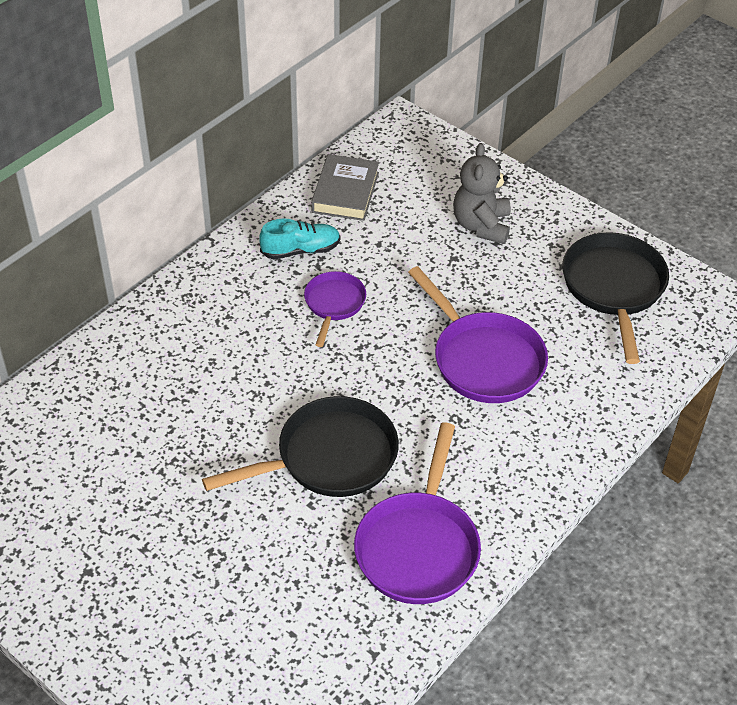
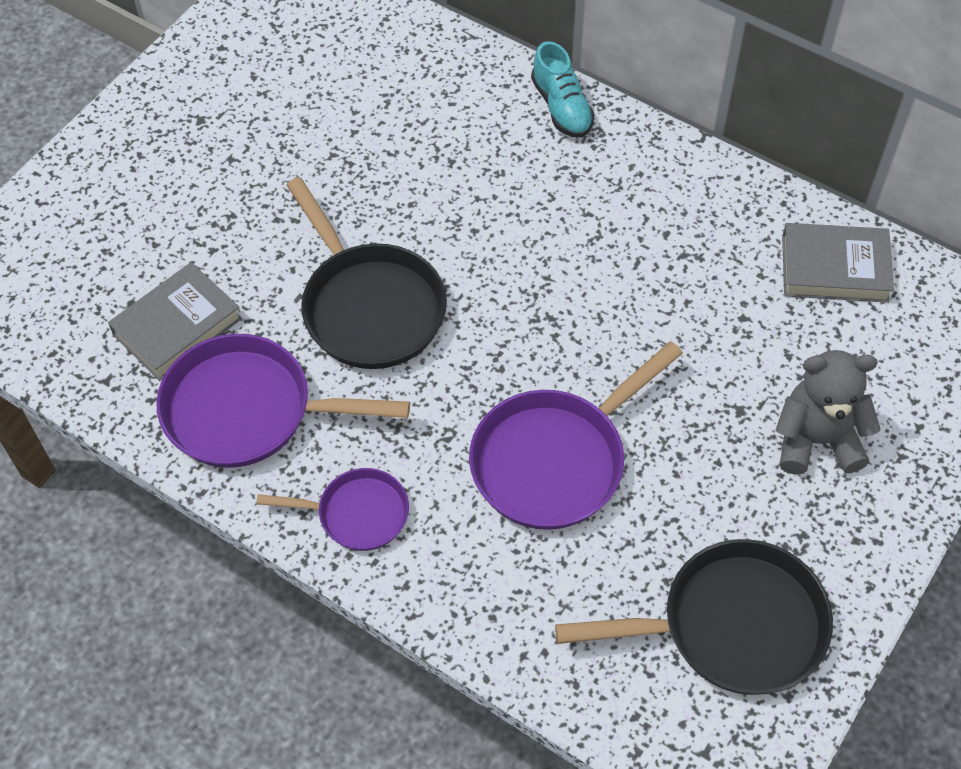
camera: 85 degrees right, 10 degrees up
turquoise shoe [259,219,340,259] -> turquoise shoe moved to [531,41,595,138]
purple pan [304,271,366,347] -> purple pan moved to [256,468,409,551]
none -> grey book [108,262,242,381]

